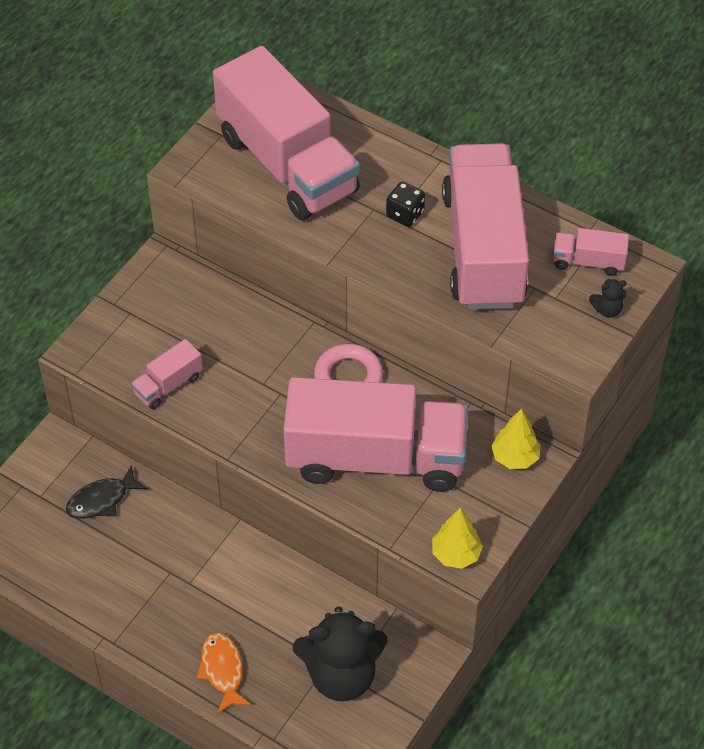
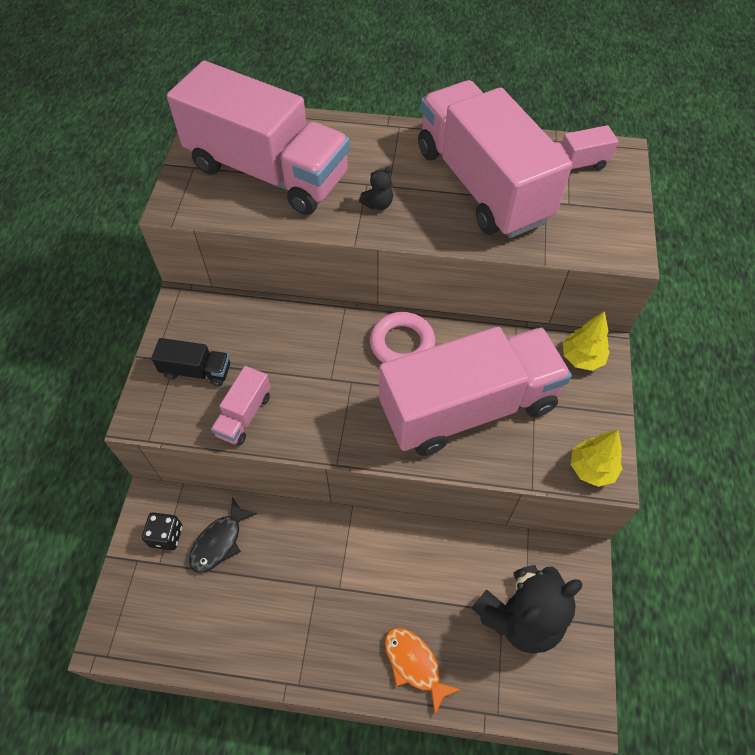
camera: 25 degrees left, 5 degrees up
black dice [386,182,425,227] -> black dice moved to [142,512,182,550]
black teddy bear [589,279,626,318] -> black teddy bear moved to [359,166,393,210]
none -> black truck [151,338,230,386]

